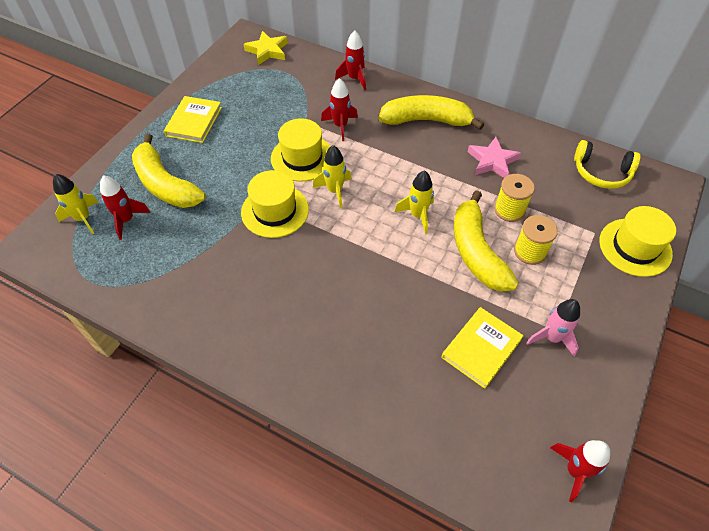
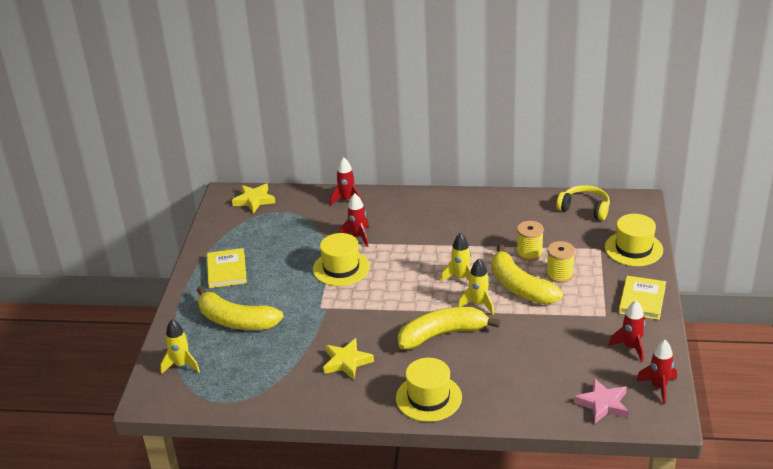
camera: 20 degrees left, 20 degrees down
red rocket [100,175,151,240] -> red rocket moved to [608,300,645,362]
yellow hat [241,170,309,238] -> yellow hat moved to [396,358,462,422]
yellow rocket [313,145,352,209] -> yellow rocket moved to [458,259,494,315]
yellow banana [378,95,484,130] -> yellow banana moved to [398,307,501,349]
yellow book [441,307,524,389] -> yellow book moved to [619,276,666,320]
pink star [468,137,521,178] -> pink star moved to [574,378,628,423]
pink rocket [526,299,580,357] -> none
yellow headphones [574,140,641,189] -> yellow headphones turned 150 degrees counterclockwise [556,185,610,220]
none -> yellow star [323,338,374,380]

